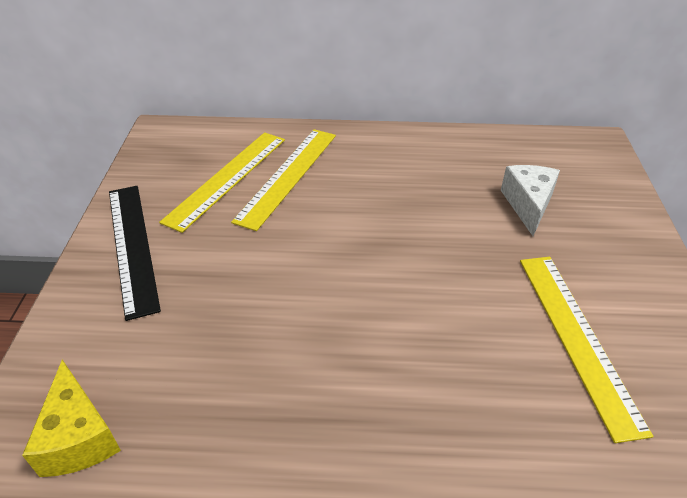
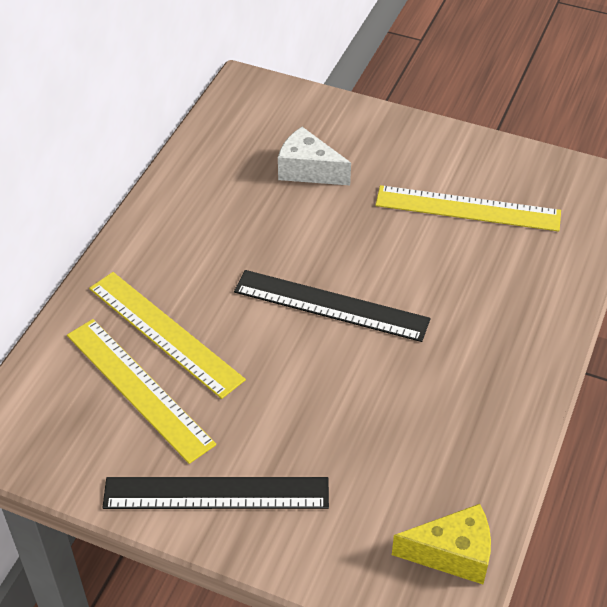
camera: 70 degrees left, 5 degrees up
none -> black ruler [234,270,431,342]

